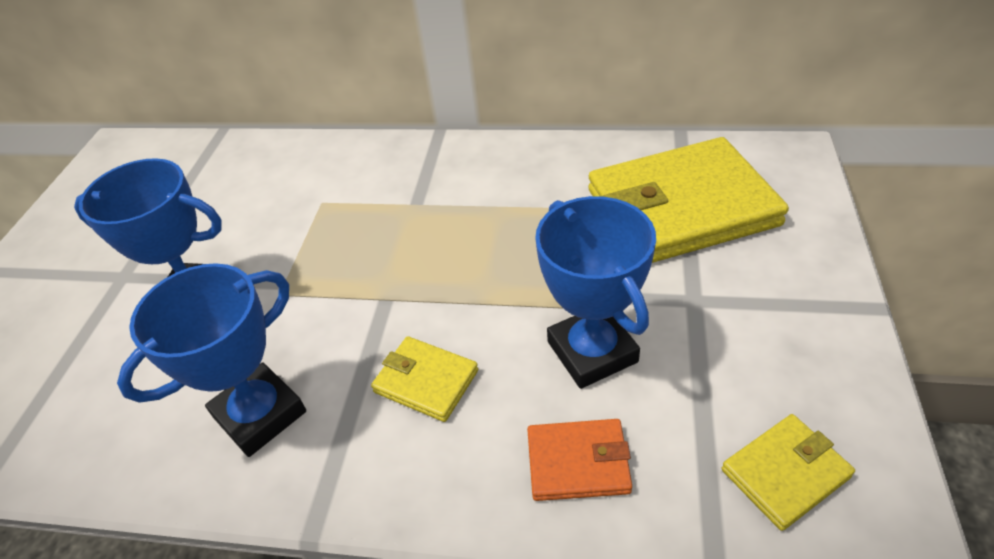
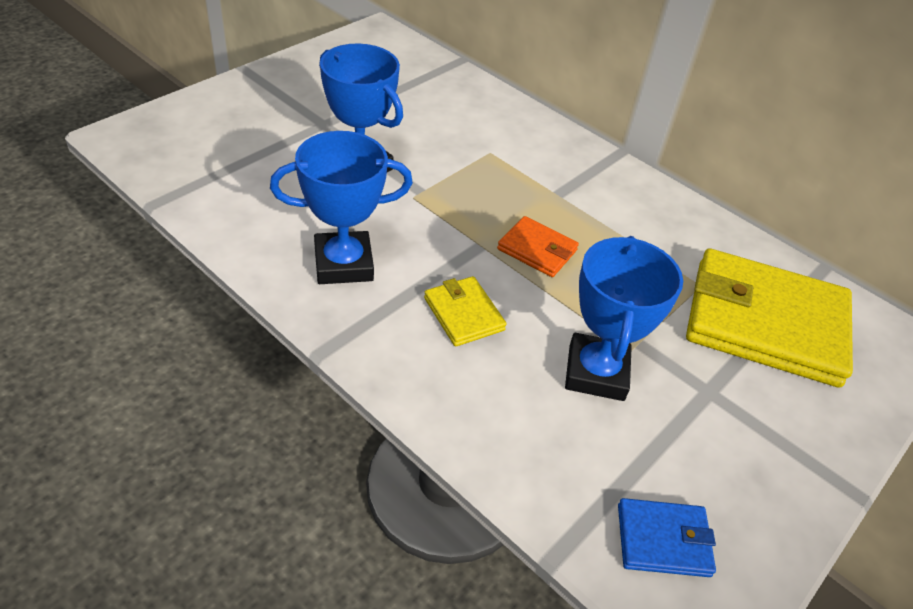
camera: 25 degrees right, 0 degrees up
orange wallet [527,419,632,501] -> orange wallet moved to [497,216,579,277]
yellow wallet [722,414,855,531] -> blue wallet [618,498,716,577]

